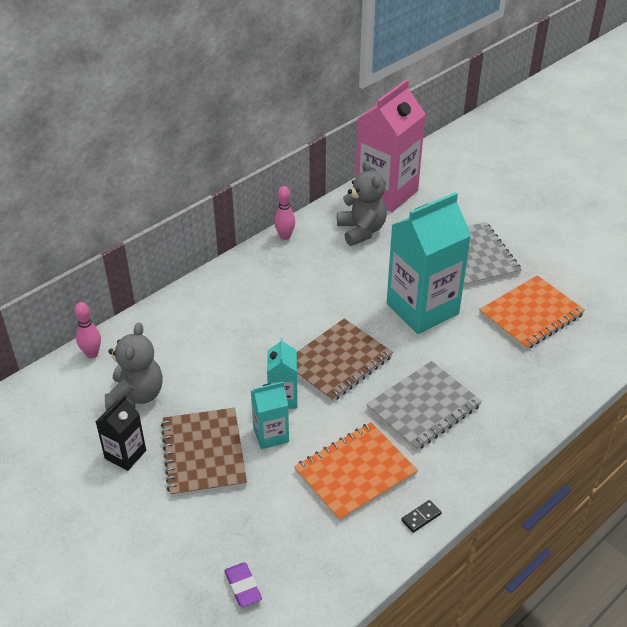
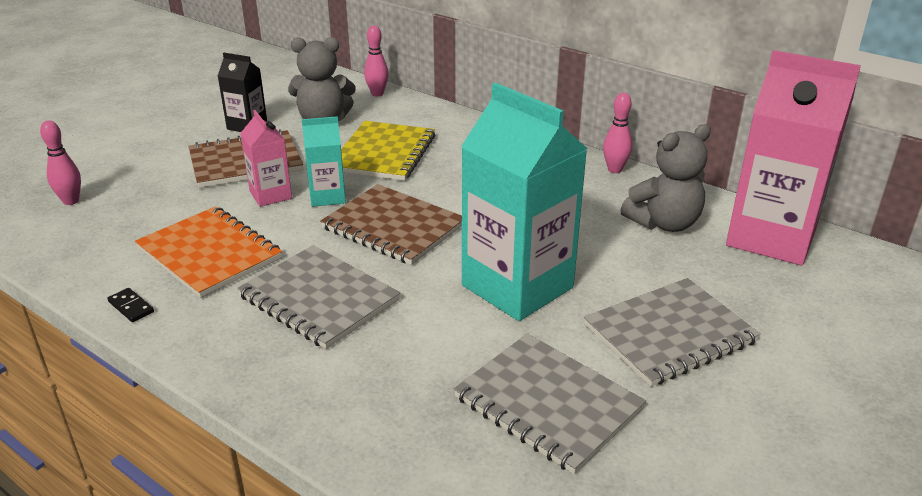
camera: 80 degrees right, 10 degrees down
purple eraser [224,562,262,607] -> pink bowling pin [40,121,81,205]
turquoise carton [251,381,289,449] -> pink carton [240,110,292,207]
orange notebook [479,275,585,350] -> grey notebook [454,333,646,474]
none -> yellow notebook [341,121,435,181]

